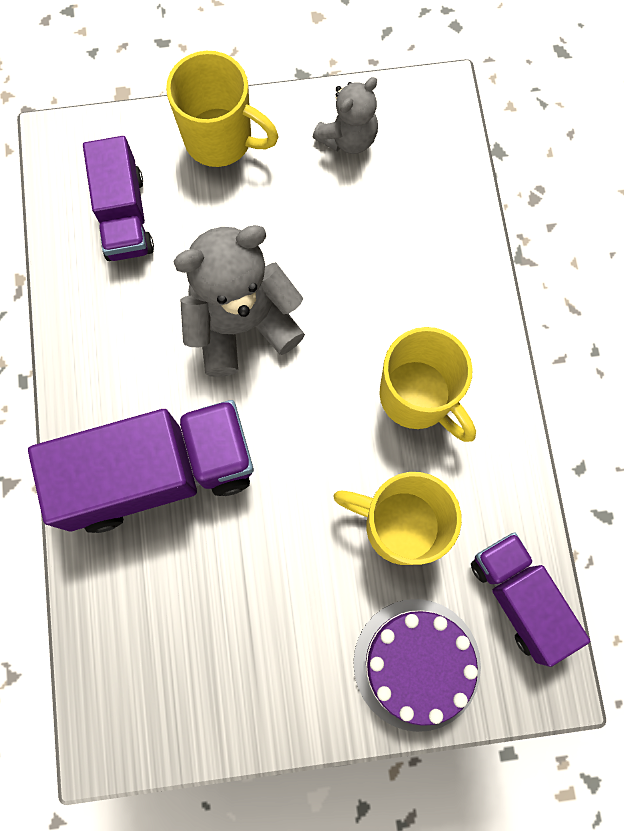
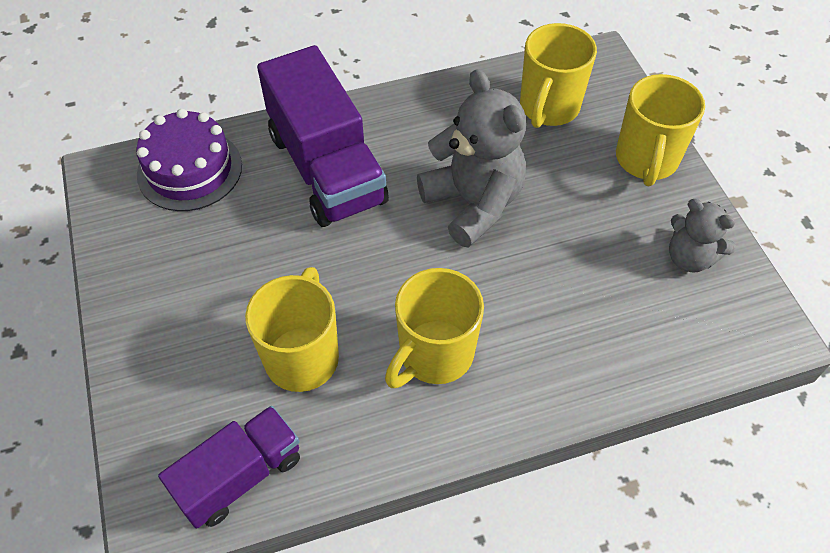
camera: 80 degrees right, 20 degrees down
purple truck [83,136,154,261] -> yellow mug [520,23,597,128]
purple cake [353,599,481,732] -> purple cake moved to [136,109,242,211]

